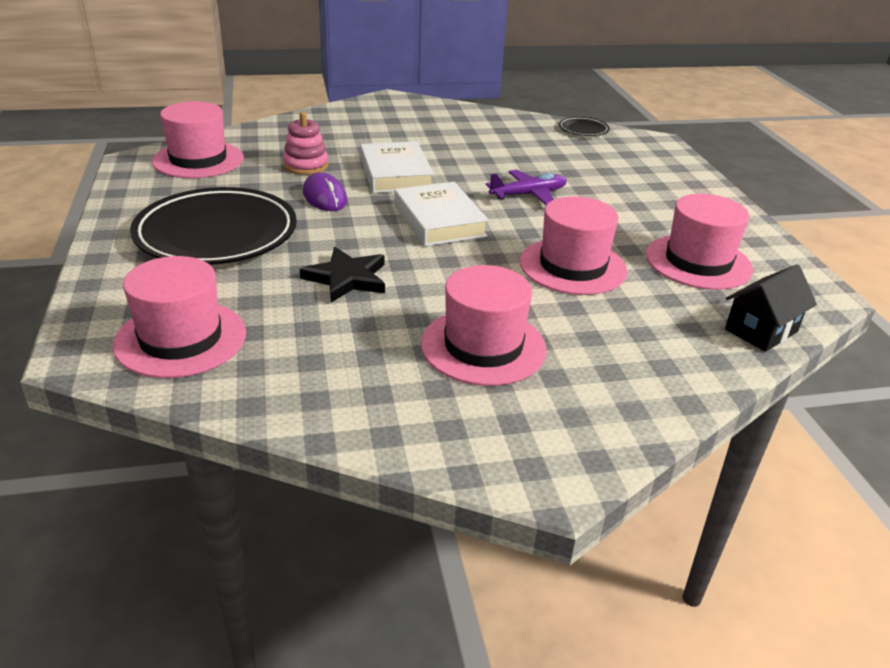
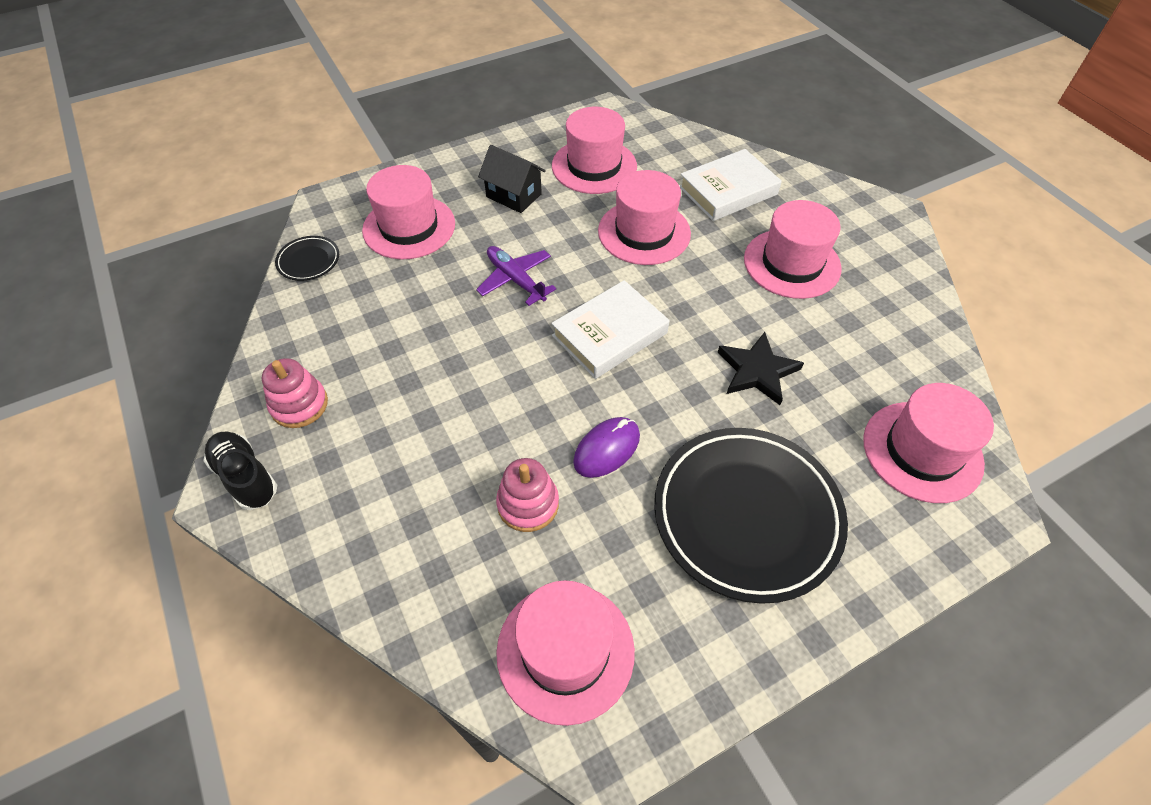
camera: 105 degrees left, 20 degrees up
white book [360,141,434,193] -> white book moved to [679,149,782,221]
black house [725,264,817,352] -> black house moved to [478,145,546,213]
none -> black shoe [203,431,277,510]
none -> pink stacking toy [262,358,328,428]
none -> pink hat [362,165,455,259]

